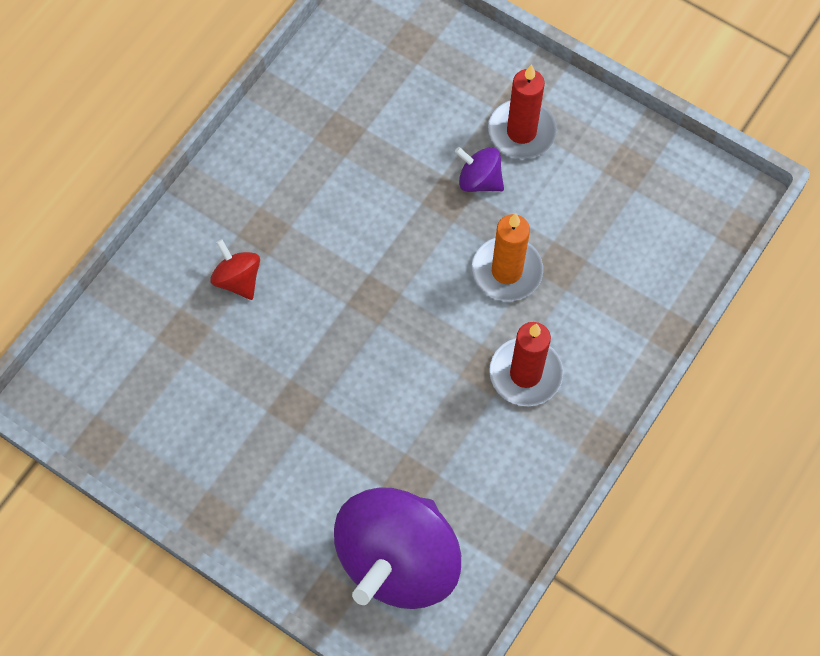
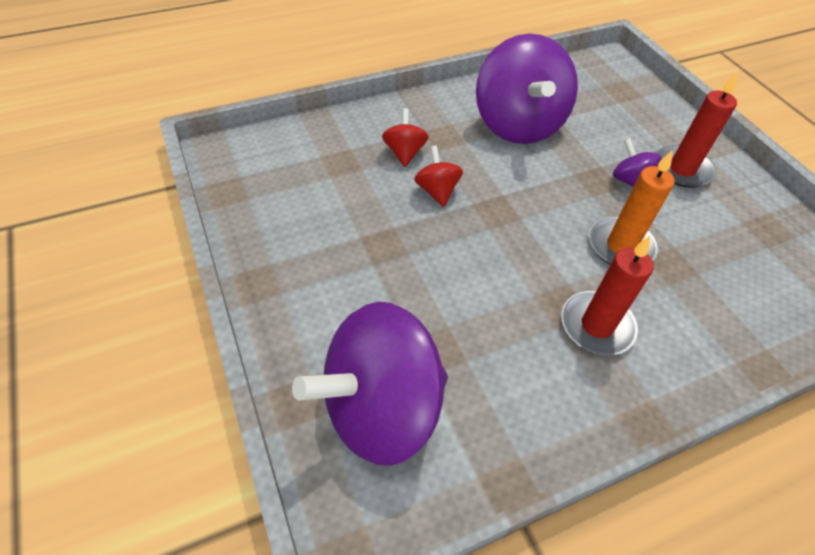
camera: 30 degrees right, 15 degrees down
none -> red spinning top [414,145,463,207]
none -> purple spinning top [476,34,578,144]

